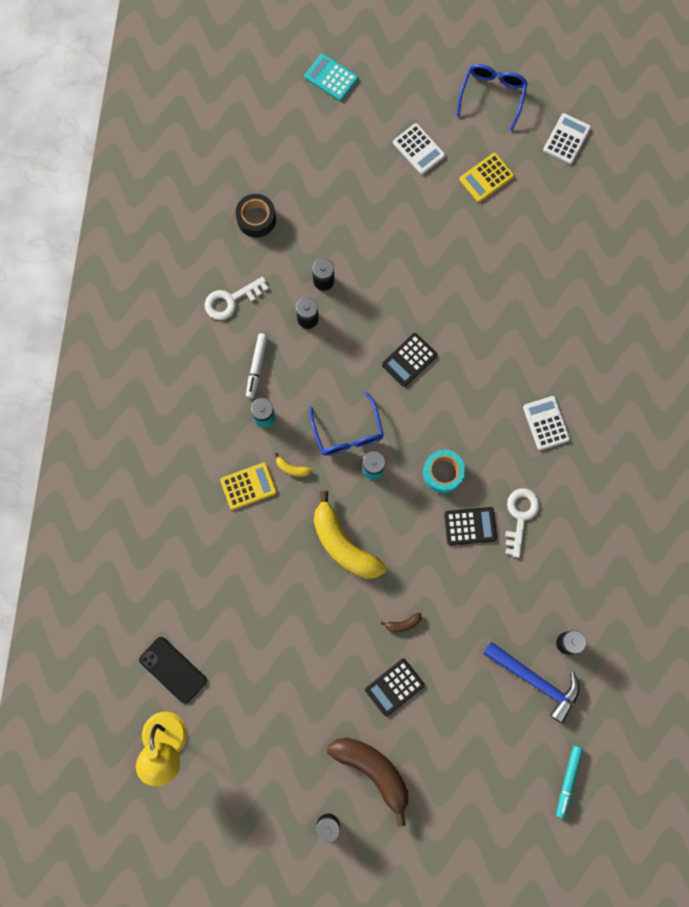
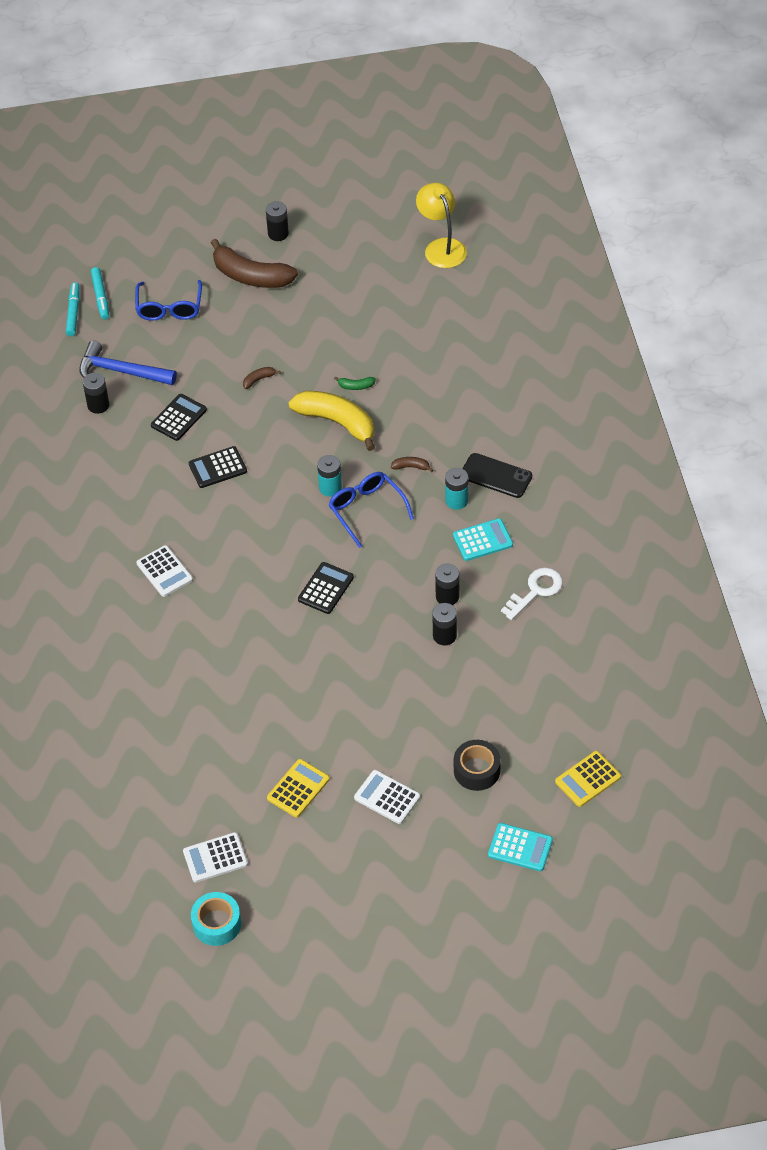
camera: 165 degrees right, 25 degrees down
black phone [139,637,207,704] -> black phone moved to [462,453,532,498]
yellow calculator [220,462,277,510] -> yellow calculator moved to [555,751,621,807]
black tape [236,194,276,238] -> black tape moved to [454,740,501,791]
white marker [246,333,268,398] -> turquoise calculator [453,518,513,561]
yellow banana [275,453,312,477] -> brown banana [391,457,433,472]
black calculator [365,658,425,717] -> black calculator moved to [151,394,207,441]
turquoise tape [423,450,465,493] -> turquoise tape moved to [191,892,241,946]
blue glasses [457,64,528,131] -> blue glasses moved to [135,280,202,321]
white key [505,488,540,558] -> none
white calculator [543,113,591,165] -> white calculator turned 60 degrees clockwise [183,832,248,883]
none -> turquoise marker [91,267,109,320]
none -> green banana [334,377,376,390]

